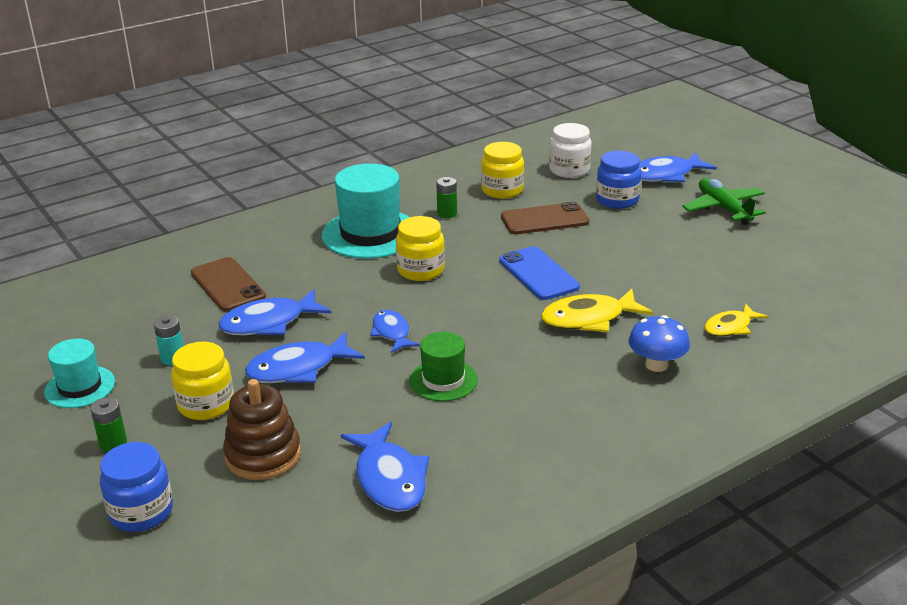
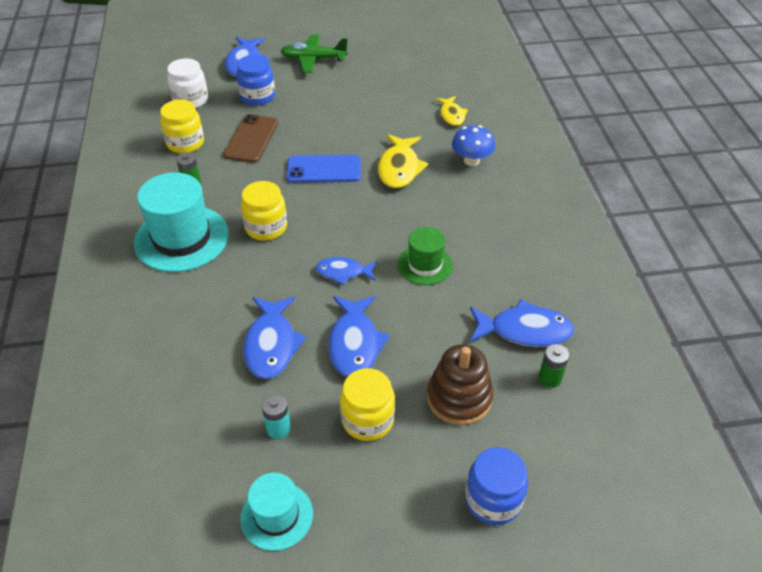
camera: 65 degrees left, 15 degrees up
green battery [90,397,127,452] -> green battery moved to [539,344,569,388]
brown phone [191,257,266,311] -> none

